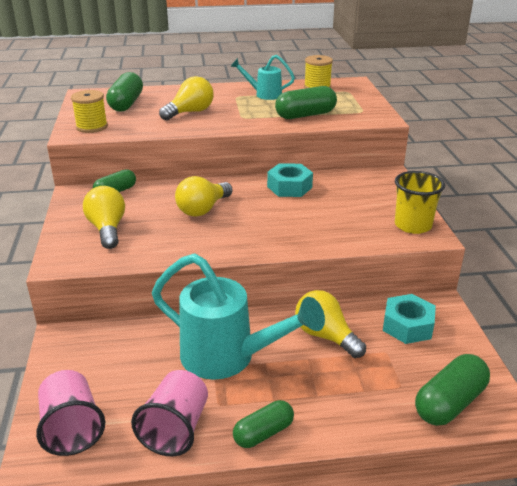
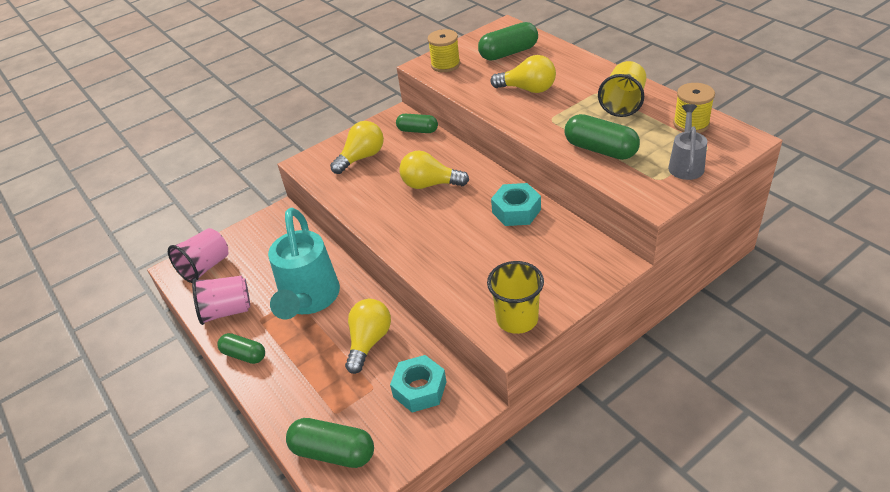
camera: 65 degrees right, 10 degrees up
turquoise watering can [230,55,295,100] -> yellow cup [598,61,647,117]
none -> grey watering can [668,104,707,180]

